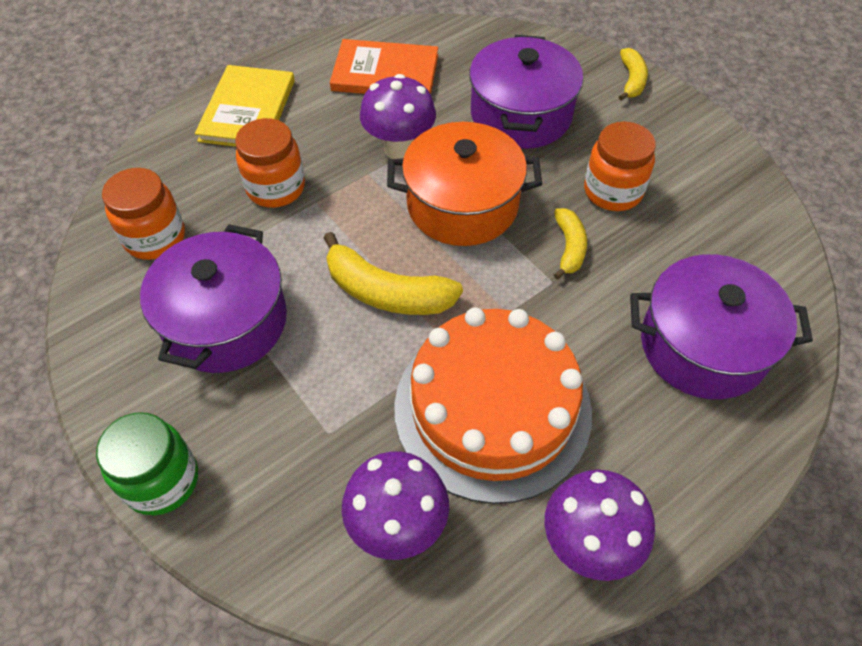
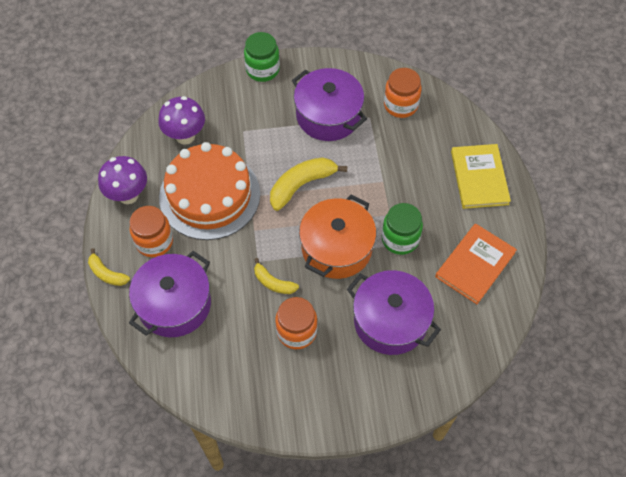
camera: 120 degrees right, 5 degrees up
yellow book [195,65,295,147] -> yellow book turned 45 degrees clockwise [451,144,511,209]
orange jar [235,118,305,208] -> orange jar moved to [130,206,173,257]
purple mushroom [360,74,436,159] -> green jar [382,203,423,255]
yellow banana [619,48,648,101] -> yellow banana moved to [88,248,130,286]

